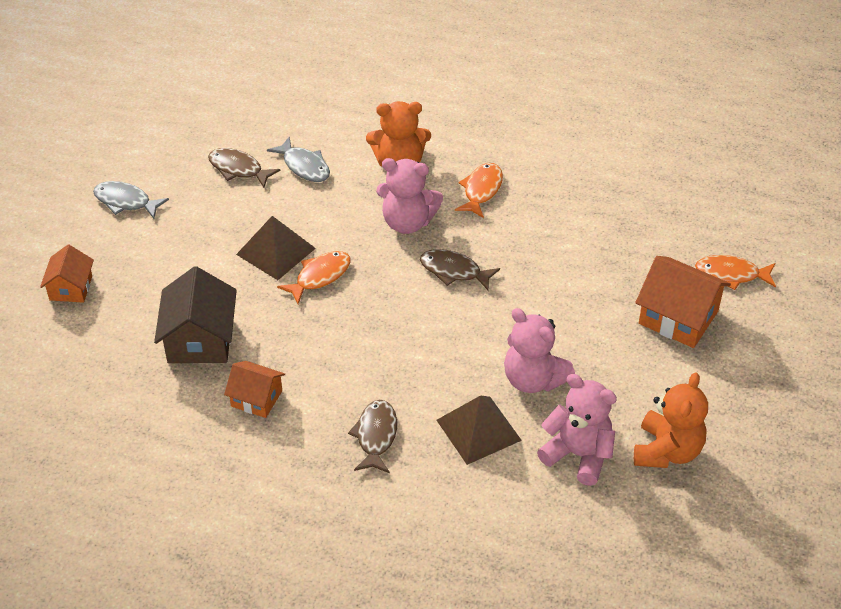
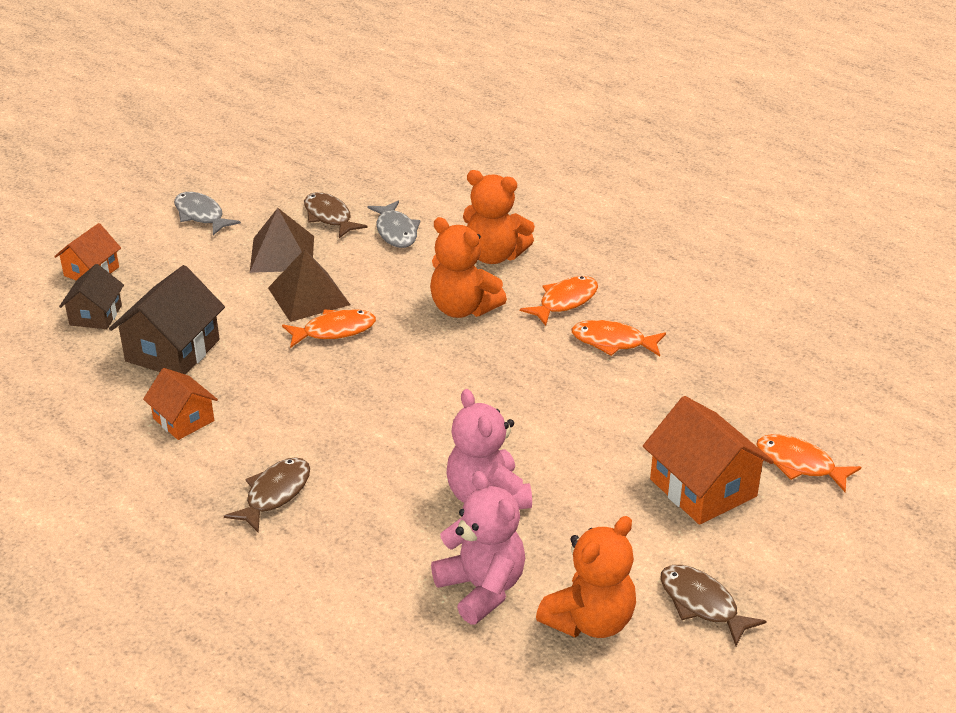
camera: 25 degrees right, 10 degrees down
pink teddy bear [376,158,443,234] -> orange teddy bear [430,217,507,318]
brown fish [420,249,500,291] -> brown fish moved to [661,565,767,646]
brown pyramid [437,395,522,465] -> brown pyramid moved to [250,208,314,273]
none -> brown house [59,264,124,329]
none -> orange fish [571,320,666,356]

